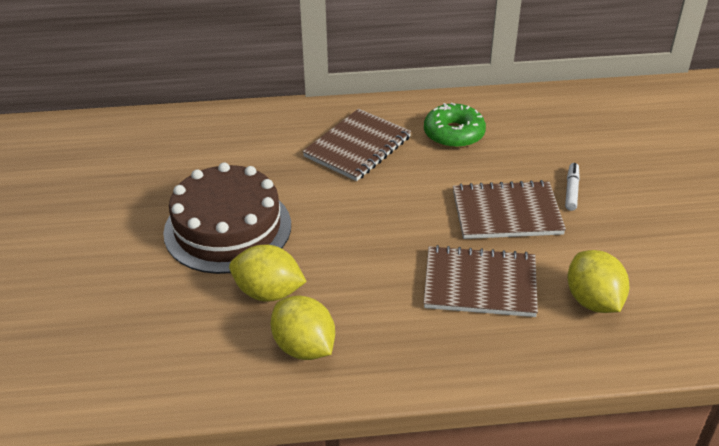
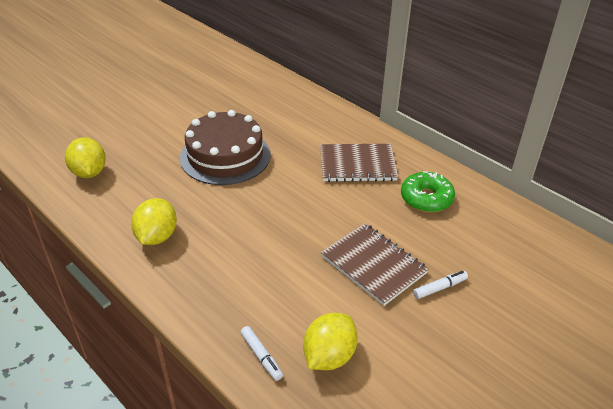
camera: 50 degrees right, 0 degrees up
yellow lemon [229,245,307,302] -> yellow lemon moved to [65,137,106,178]
brown notebook [424,245,538,317] -> none
none -> white marker [240,326,283,381]

